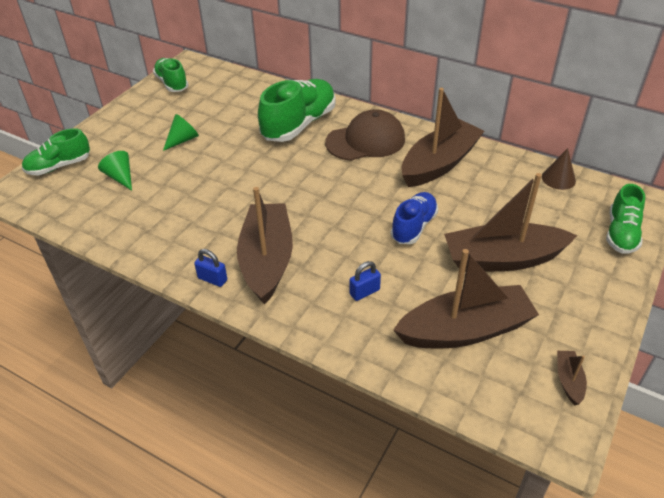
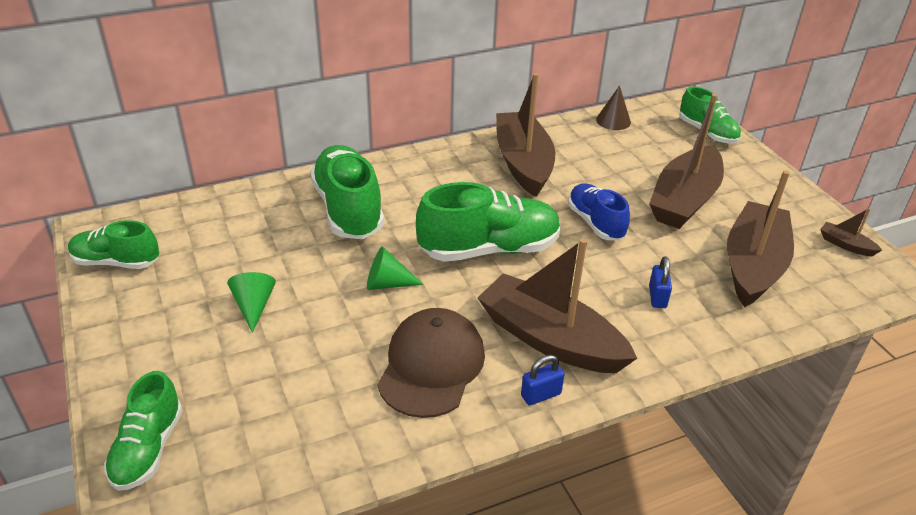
camera: 55 degrees left, 5 degrees down
green cone [98,151,132,191] -> green cone moved to [367,247,423,290]
brown cap [325,109,405,161] -> brown cap moved to [377,308,485,418]
none -> green shoe [416,182,561,262]

